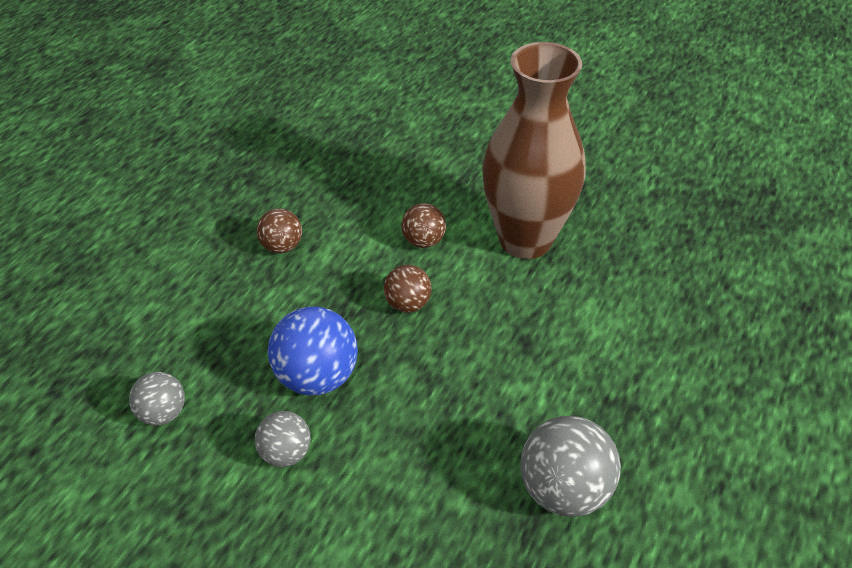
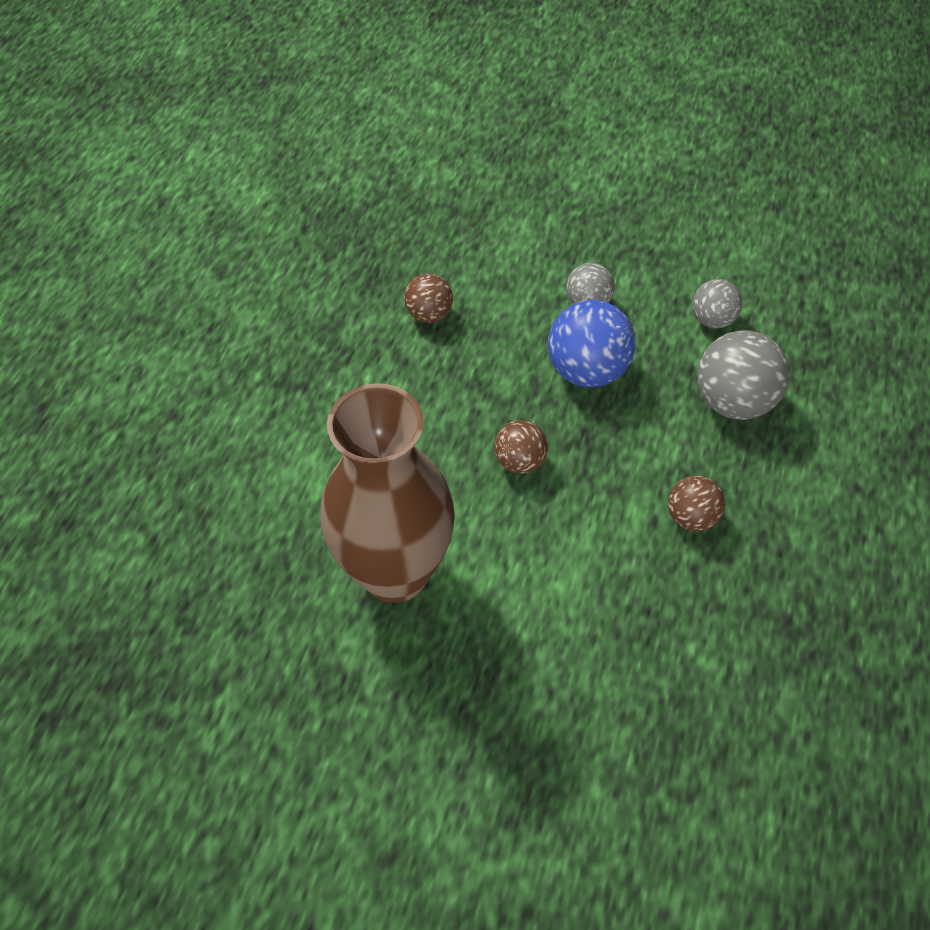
camera: 170 degrees right, 10 degrees up
brown ball [401,203,446,248] -> brown ball moved to [404,274,453,323]
grey ball [520,416,621,517] -> grey ball moved to [697,330,789,420]

